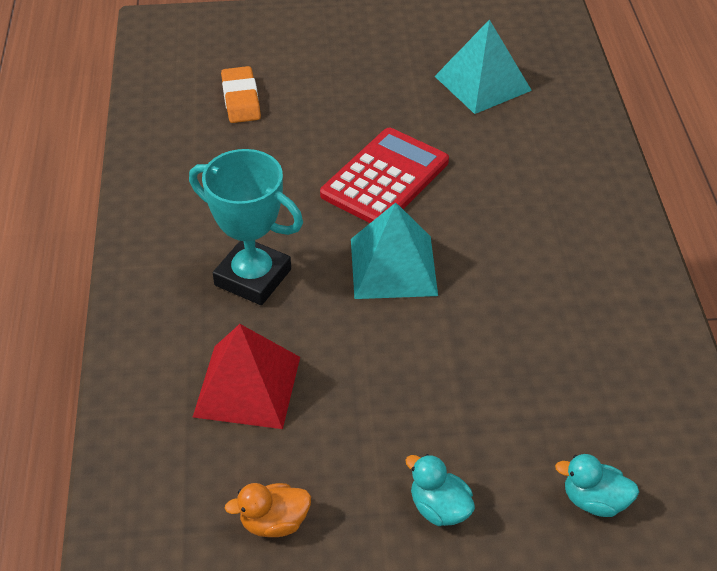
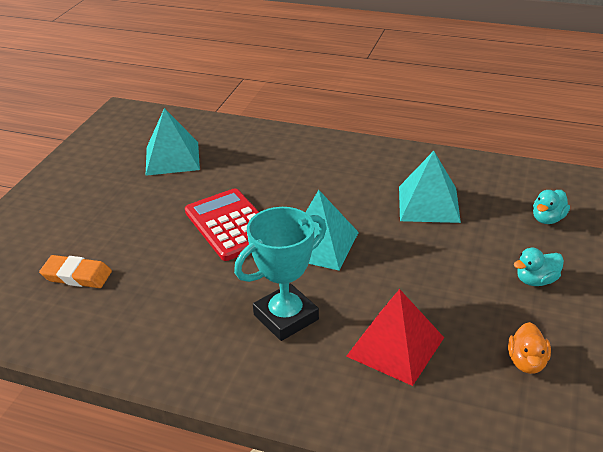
camera: 65 degrees left, 10 degrees down
none -> turquoise pyramid [399,151,461,223]

